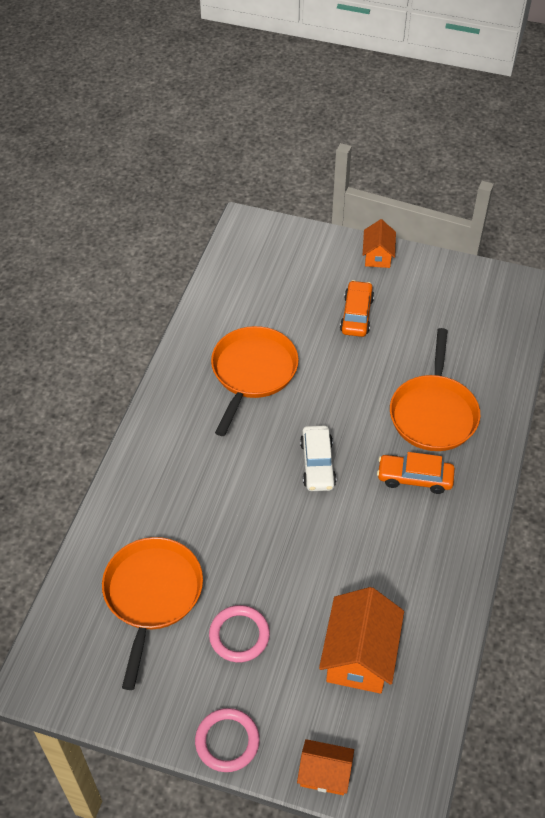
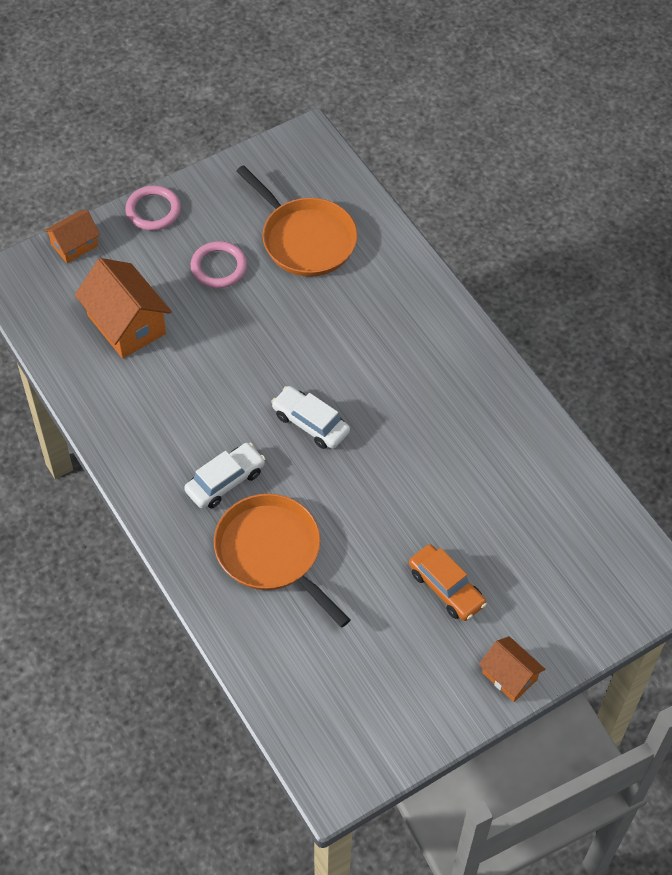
camera: 130 degrees right, 5 degrees up
orange pan [211,326,299,436] -> none
orange car [377,452,455,494] -> white car [184,443,265,509]

